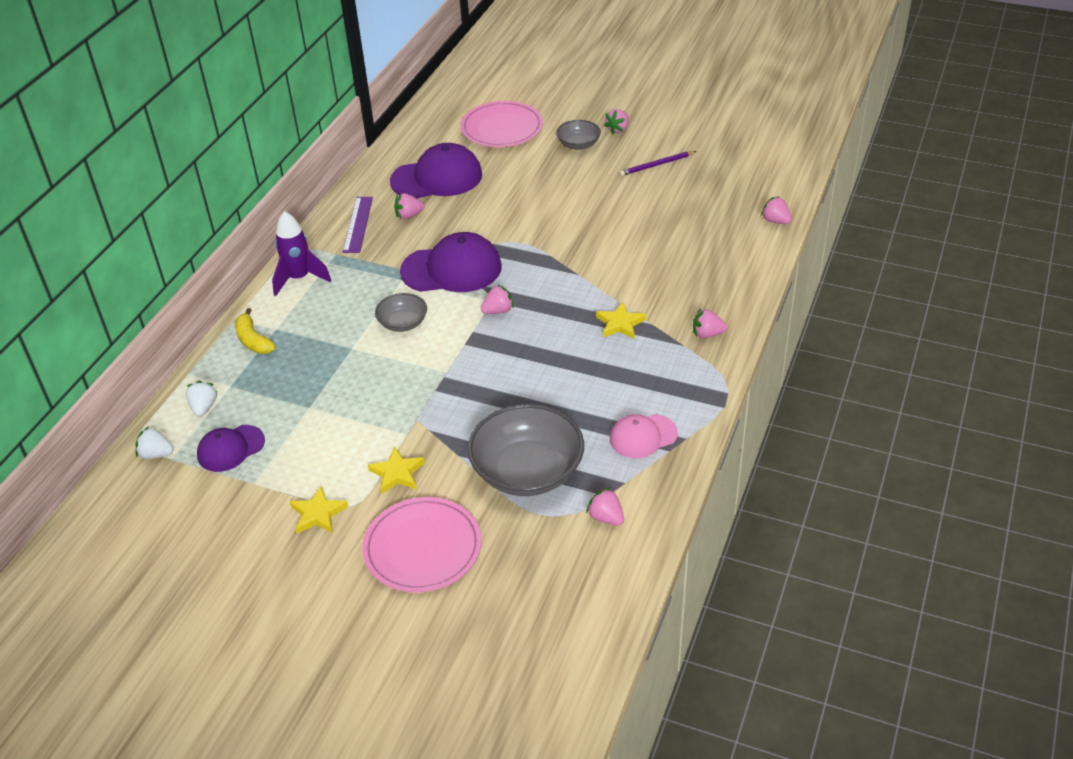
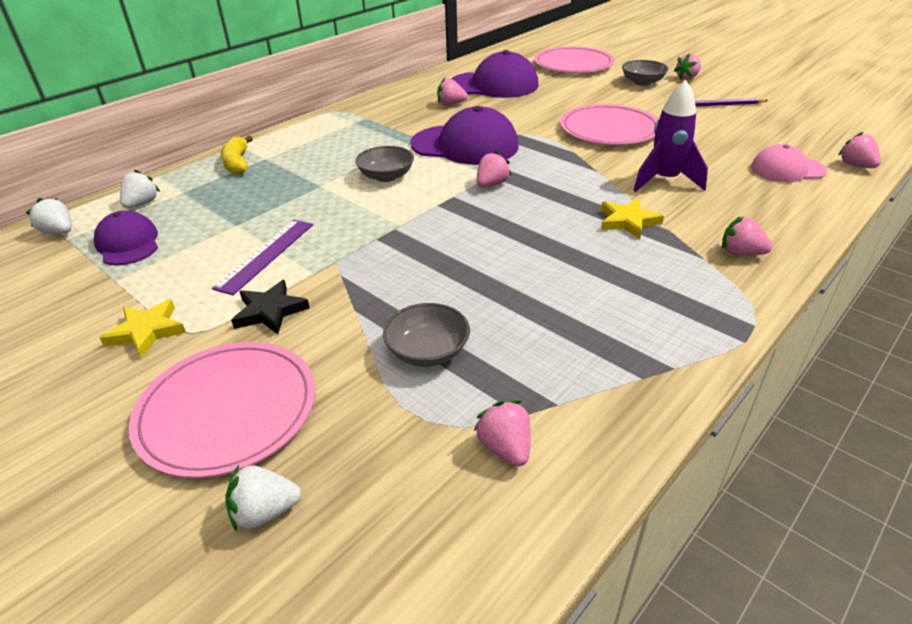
camera: 20 degrees right, 5 degrees down
purple cap [197,425,265,472] -> purple cap turned 75 degrees clockwise [94,211,158,265]
purple rocket [272,211,331,296] -> purple rocket moved to [633,80,708,192]
purple ruler [343,197,373,253] -> purple ruler moved to [212,220,313,295]
yellow star [368,447,425,494] -> black star [231,280,310,334]
grey bowl [468,404,584,496] -> grey bowl [383,303,470,367], size x0.52
pink strawberry [481,285,514,314] -> pink strawberry turned 45 degrees counterclockwise [477,151,512,187]
pink cap [610,414,678,458] -> pink cap moved to [751,144,827,182]
none -> white strawberry [225,465,301,532]
none -> pink plate [560,104,658,145]

